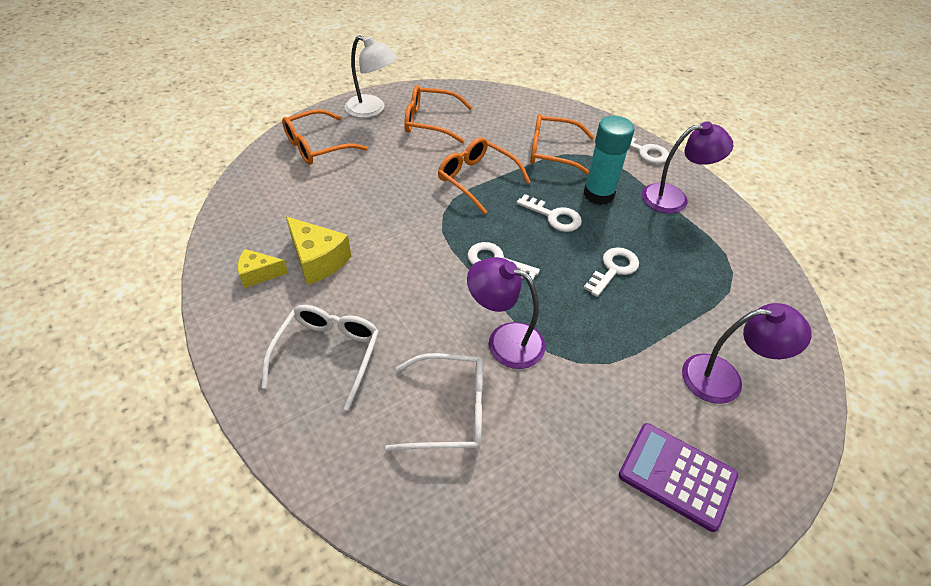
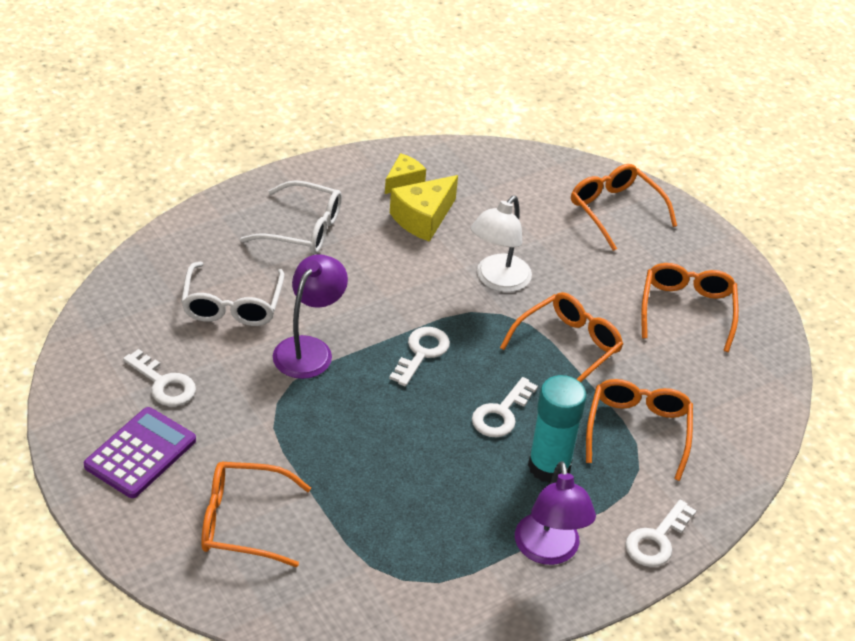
camera: 90 degrees right, 5 degrees down
yellow cheese [238,249,288,288] -> yellow cheese turned 45 degrees clockwise [385,153,426,194]
white lamp [345,35,397,118] -> white lamp moved to [470,196,532,292]
white key [584,247,639,297] -> white key moved to [123,349,196,406]
purple lamp [682,303,812,404] -> orange glasses [201,462,311,567]

